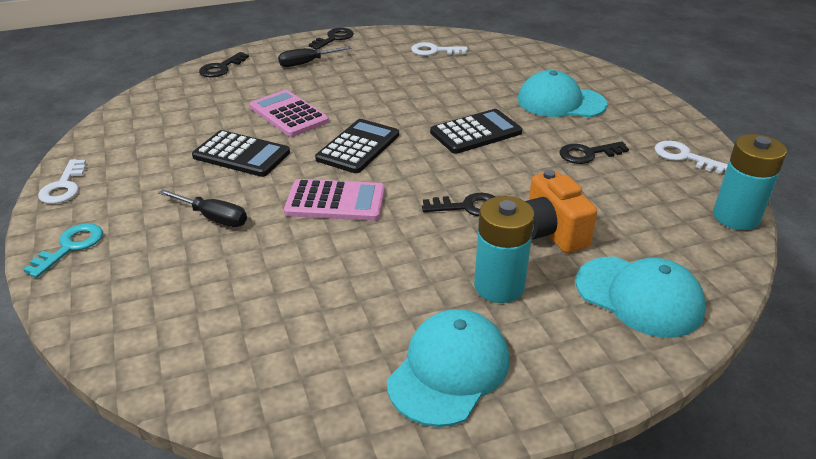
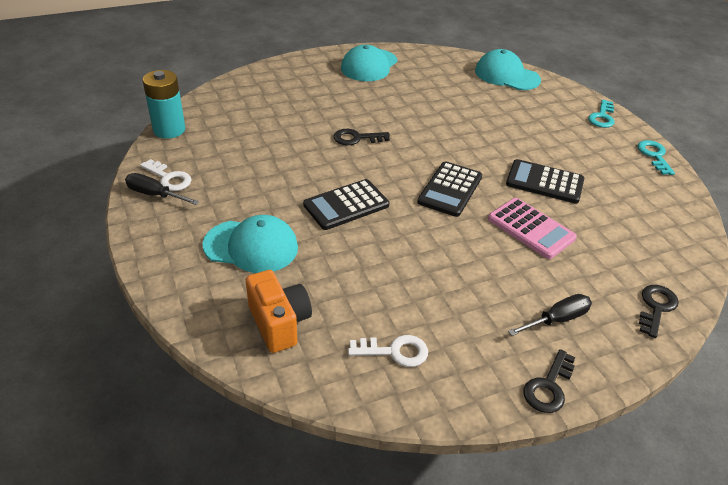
camera: 175 degrees right, 5 degrees up
white key [38,159,86,204] -> turquoise key [638,140,675,175]
black screwdriver [158,189,247,227] -> black screwdriver moved to [125,173,199,205]
pink calculator [284,179,385,221] -> none
turquoise battery [474,196,535,303] -> none
orange camera [525,169,597,253] -> orange camera moved to [246,270,312,353]
black key [560,141,629,164] -> none
turquoise cap [576,257,706,338] -> turquoise cap moved to [475,49,541,90]

